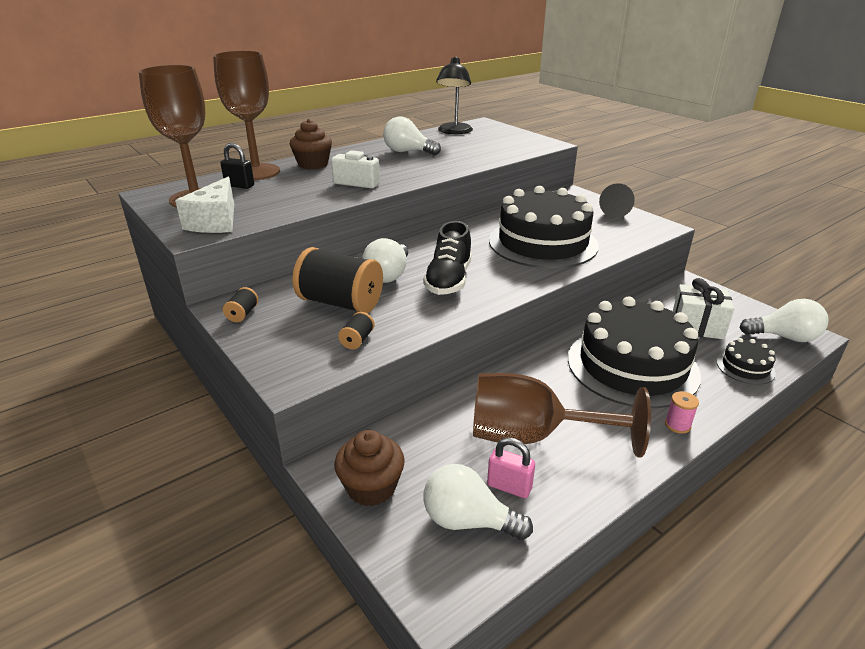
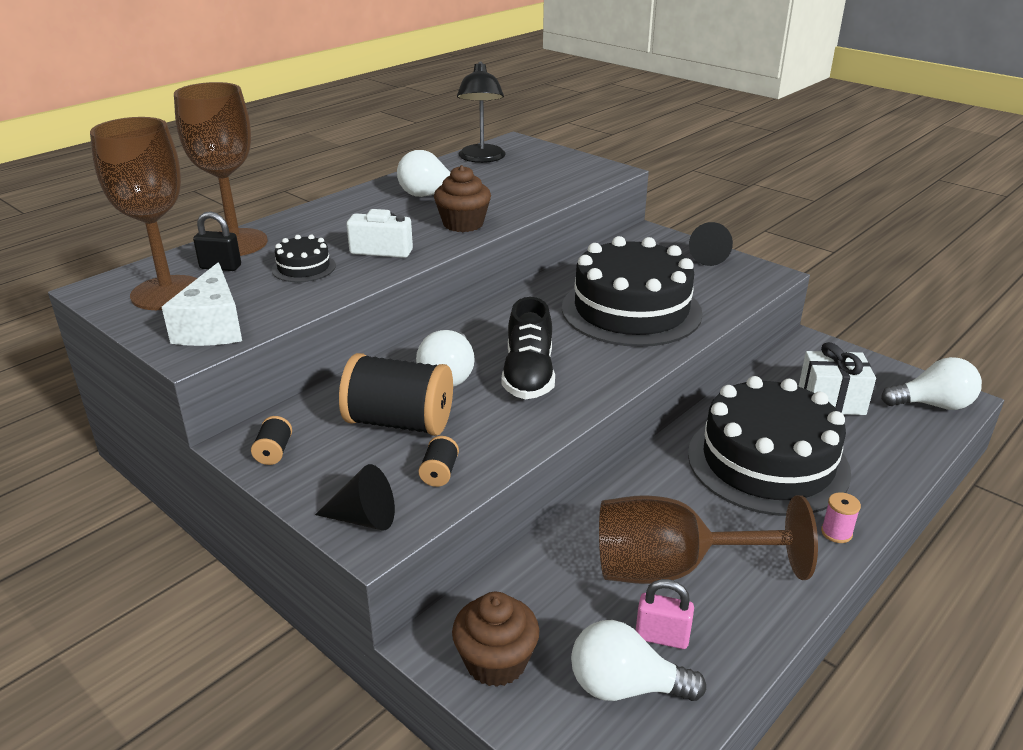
camera: 10 degrees left, 0 degrees up
brown cupcake [290,119,332,169] -> brown cupcake moved to [434,165,491,232]
black cake [717,338,776,385] -> black cake moved to [272,235,336,282]
none -> black cone [315,464,395,531]

